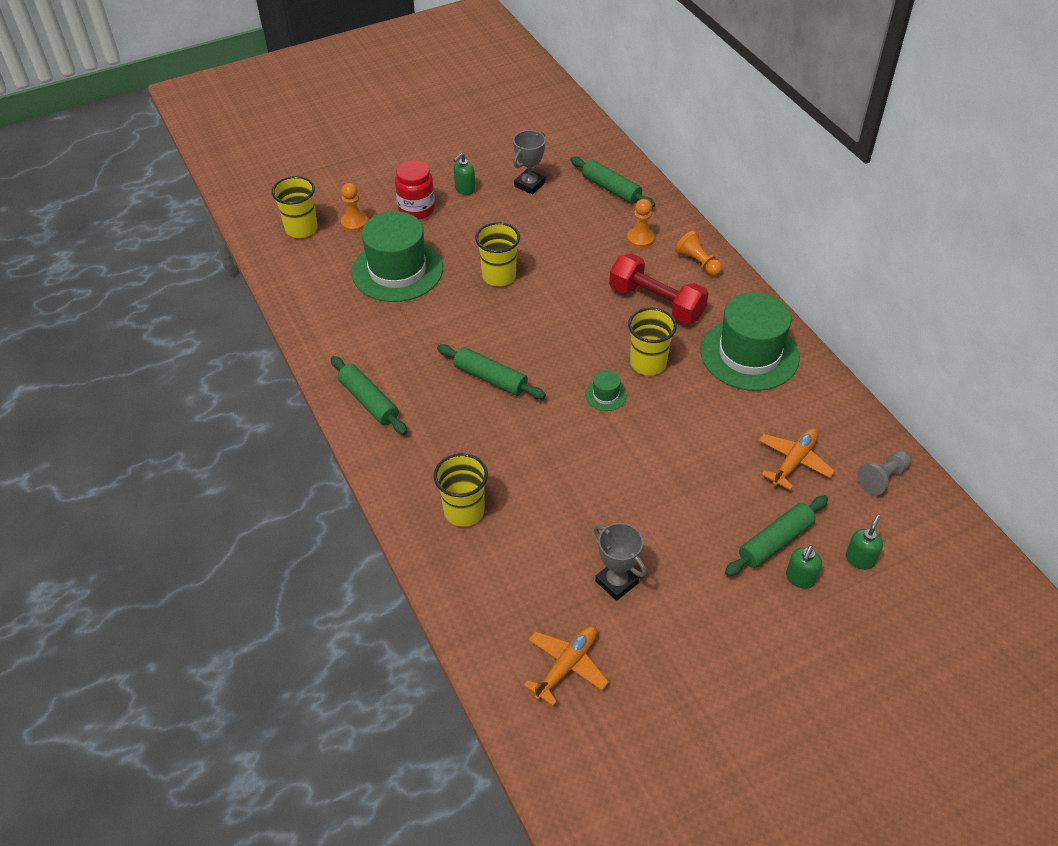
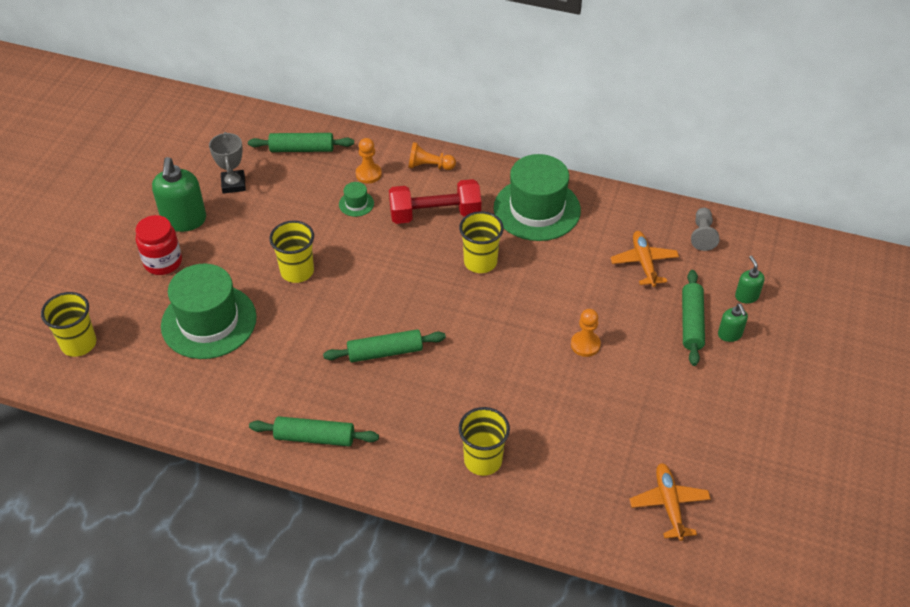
camera: 45 degrees left, 0 degrees up
orange pawn [341,183,368,232] -> orange pawn moved to [571,309,601,357]
green soap dispenser [454,153,476,195] -> green soap dispenser [152,157,206,232], size x1.92
green hat [585,370,627,411] -> green hat moved to [339,182,374,217]
grey trophy [594,523,647,601] -> none

